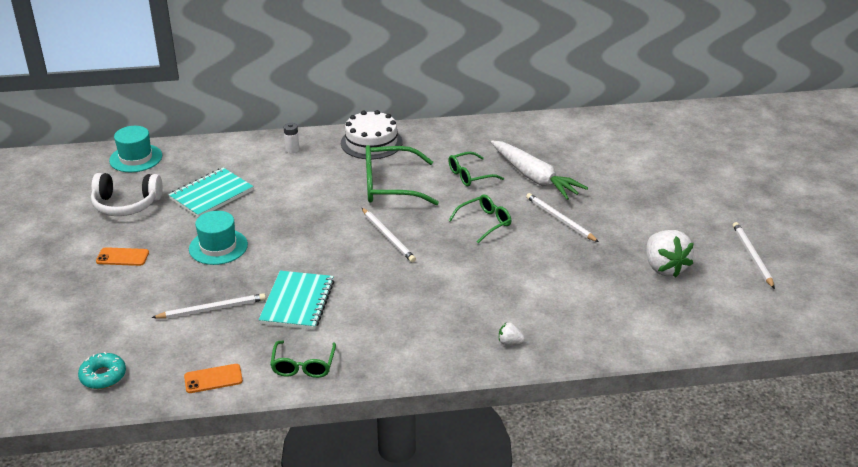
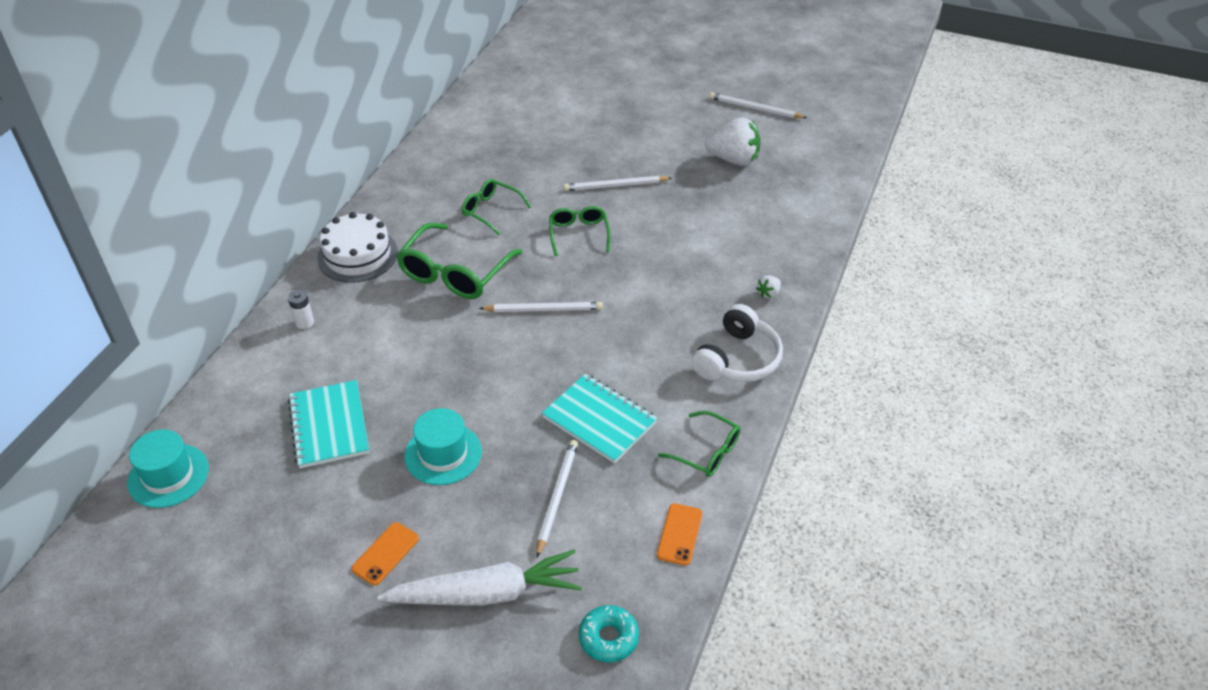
camera: 60 degrees left, 10 degrees up
white headphones [91,173,163,216] -> white headphones moved to [691,304,783,382]
green glasses [448,152,504,187] -> green glasses turned 120 degrees clockwise [462,179,531,236]
white carrot [491,141,588,200] -> white carrot moved to [377,549,582,606]

